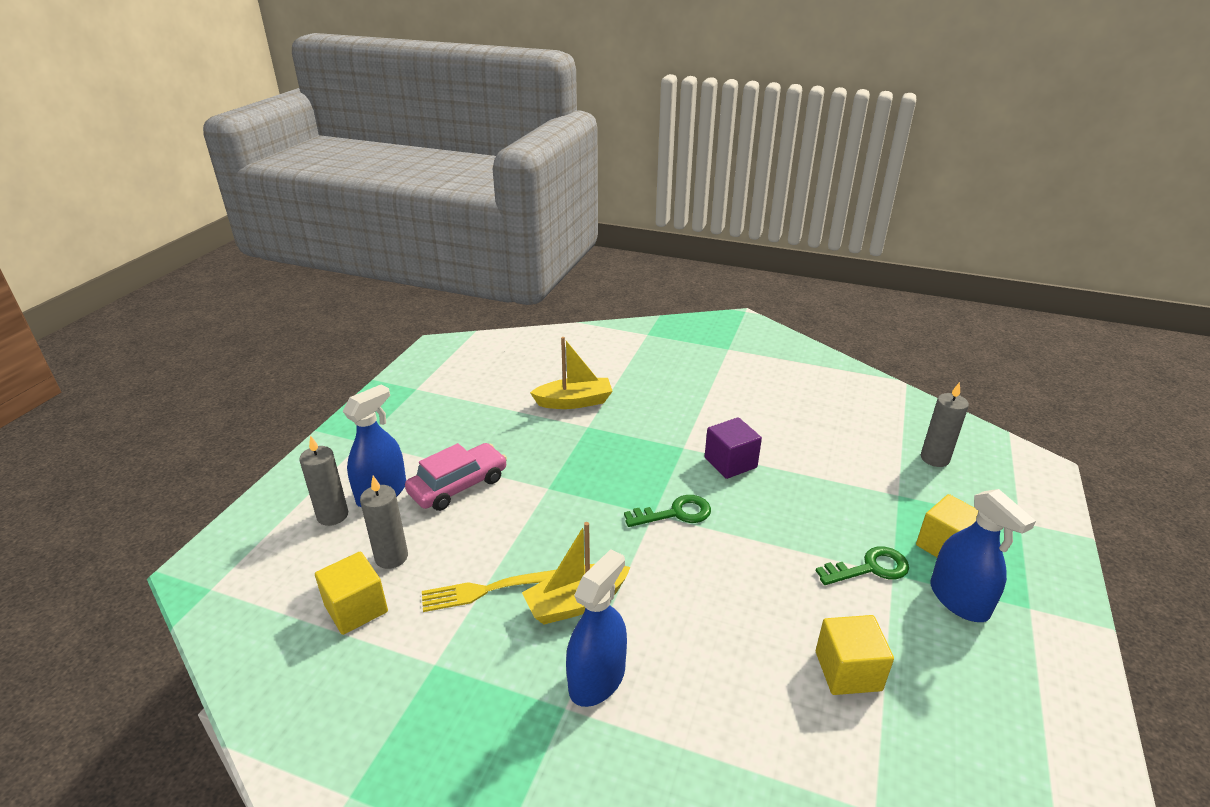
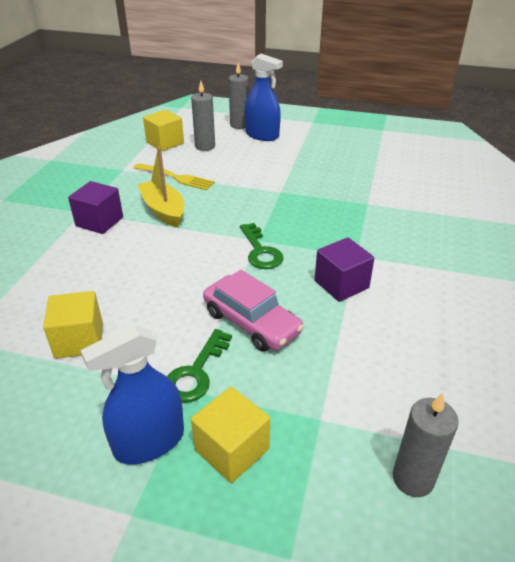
camera: 85 degrees right, 5 degrees up
pink car [405,443,507,511] -> pink car moved to [203,270,304,352]
yellow fork [422,570,556,612] -> yellow fork turned 135 degrees clockwise [134,163,215,190]
yellow boat [530,337,613,409] -> none
blue spray bottle [566,549,627,707] -> purple cube [68,181,123,234]
green key [815,547,909,585] -> green key turned 45 degrees clockwise [167,329,232,403]

